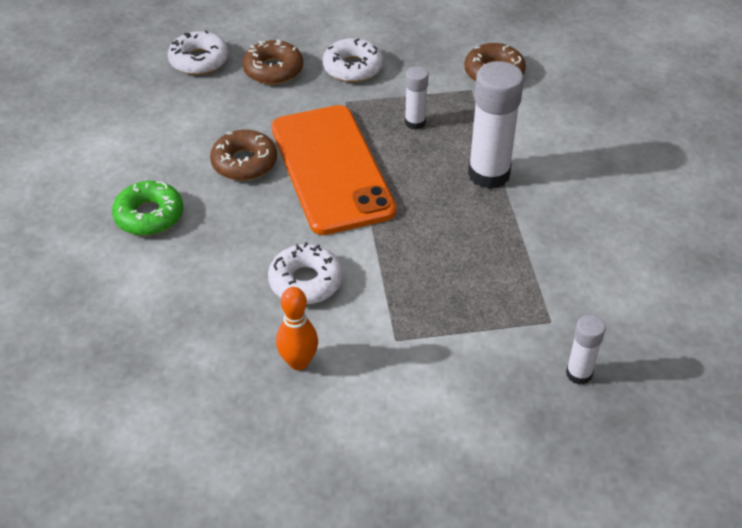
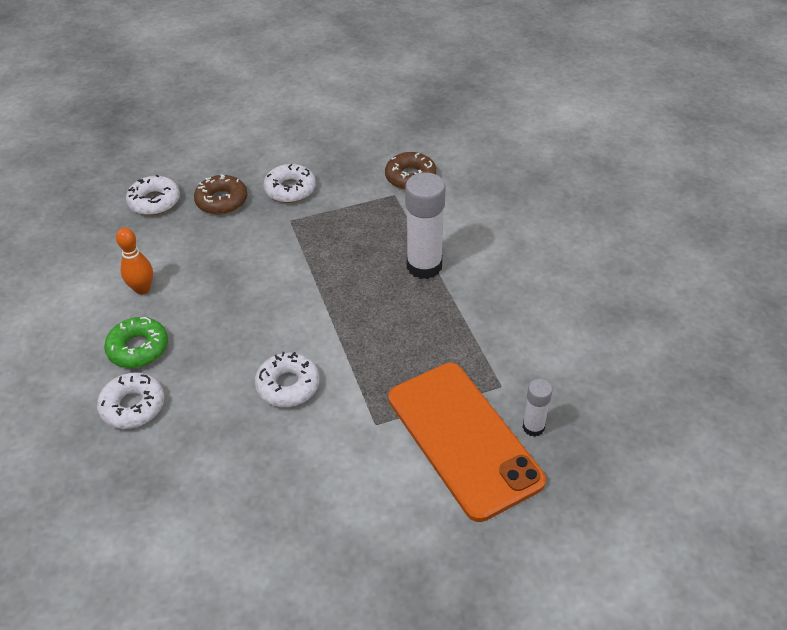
camera: 10 degrees left, 0 degrees up
brown donut [210,130,277,181] -> none
orange phone [272,105,396,235] -> orange phone moved to [388,363,546,522]
orange bowling pin [276,287,318,370] -> orange bowling pin moved to [116,227,153,295]
white glue stick [405,66,429,130] -> none
none -> white donut [97,372,165,429]

